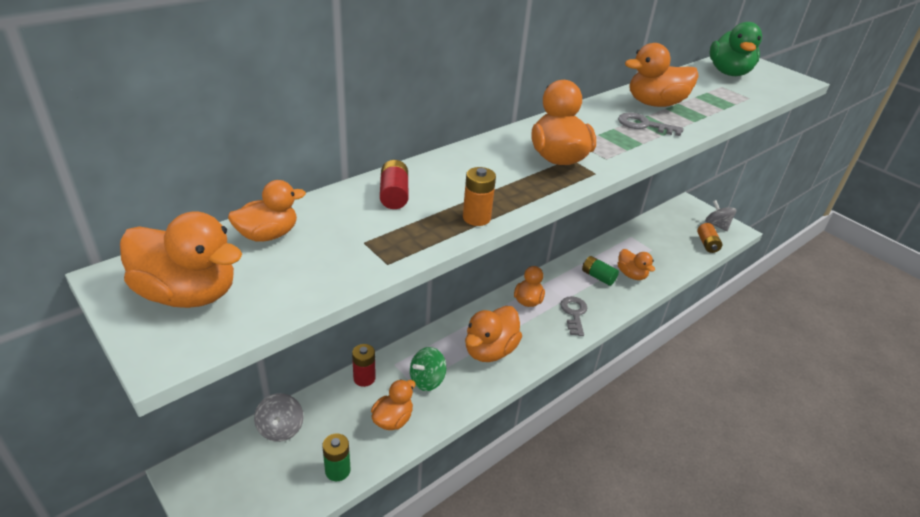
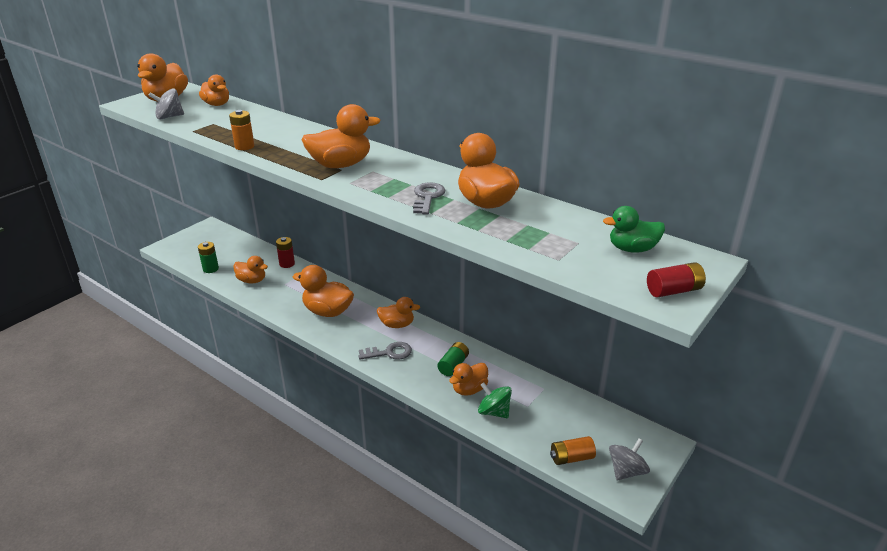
camera: 80 degrees right, 5 degrees down
grey spinning top [254,393,304,442] -> grey spinning top moved to [148,88,184,120]
red battery [380,160,408,209] -> red battery moved to [647,262,706,297]
green spinning top [410,347,446,391] -> green spinning top moved to [478,382,512,418]
green duck [709,22,762,76] -> green duck [603,206,665,253], size x0.64

